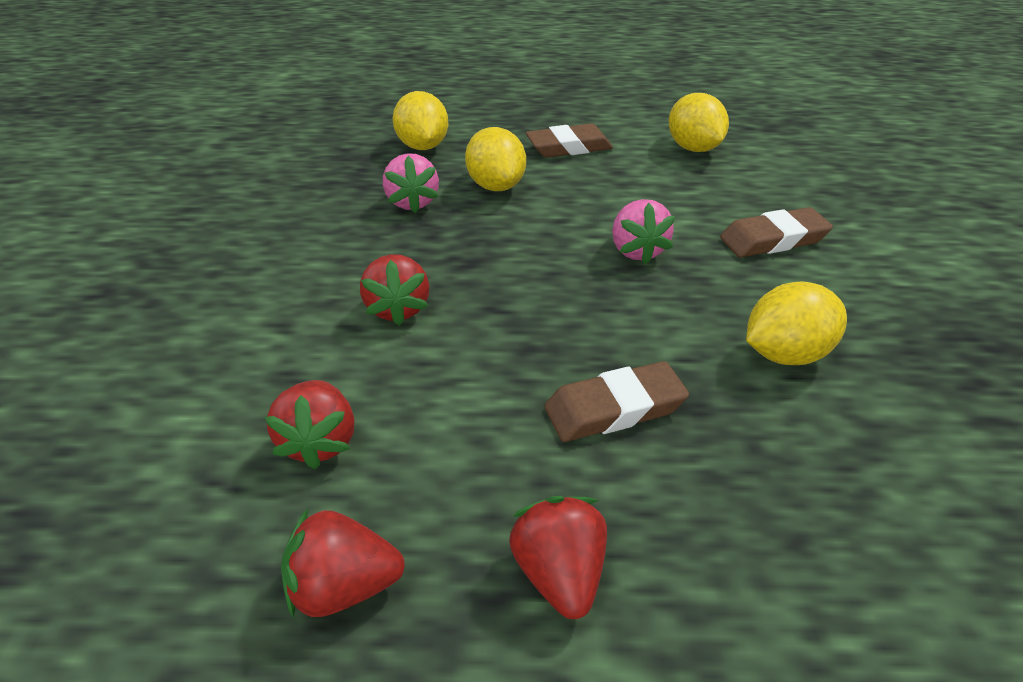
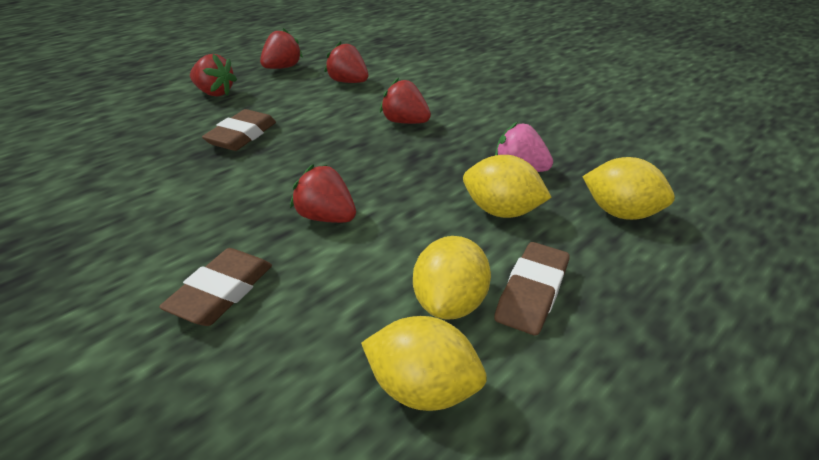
camera: 130 degrees right, 5 degrees down
pink strawberry [612,199,675,265] -> red strawberry [290,164,356,223]
yellow lemon [746,281,847,365] -> yellow lemon moved to [413,236,491,320]

